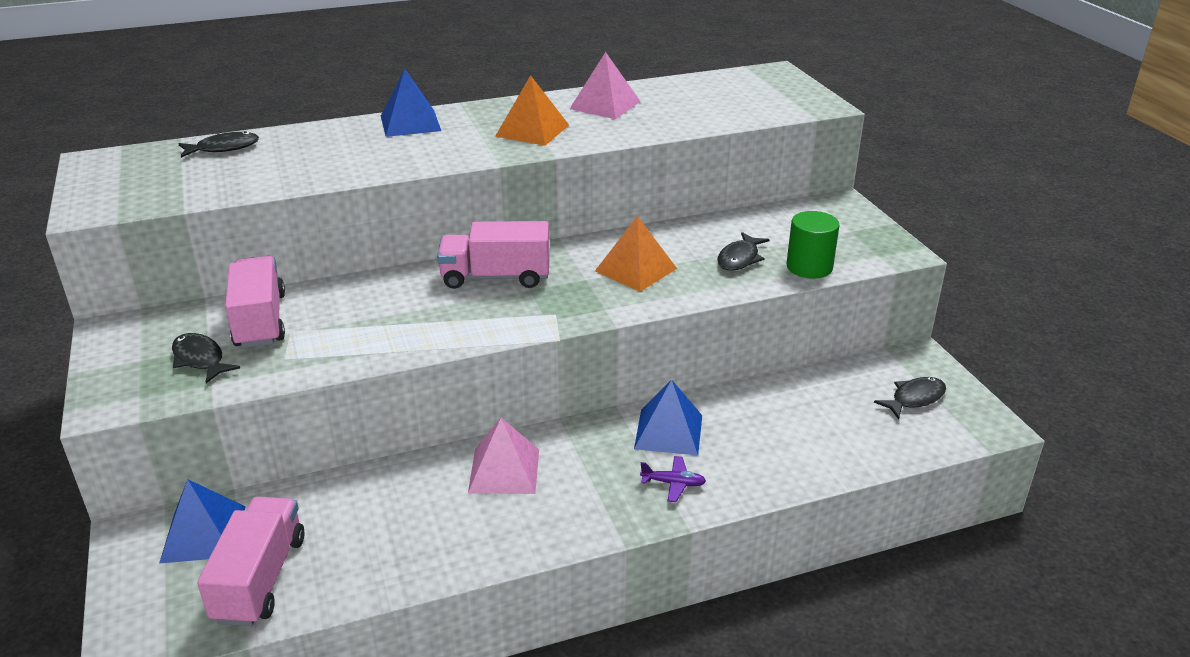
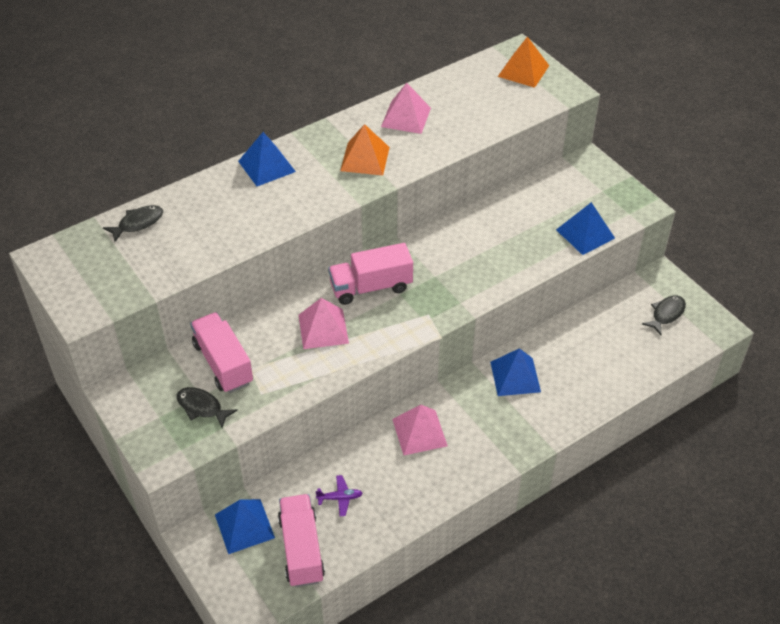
camera: 15 degrees left, 15 degrees up
orange pyramid [595,216,677,292] -> orange pyramid moved to [498,36,549,88]
purple plane [640,456,706,502] -> purple plane moved to [315,475,363,516]
black fish [717,232,770,271] -> none
green cylinder [786,211,840,279] -> blue pyramid [556,202,615,255]
none -> pink pyramid [298,298,349,349]

